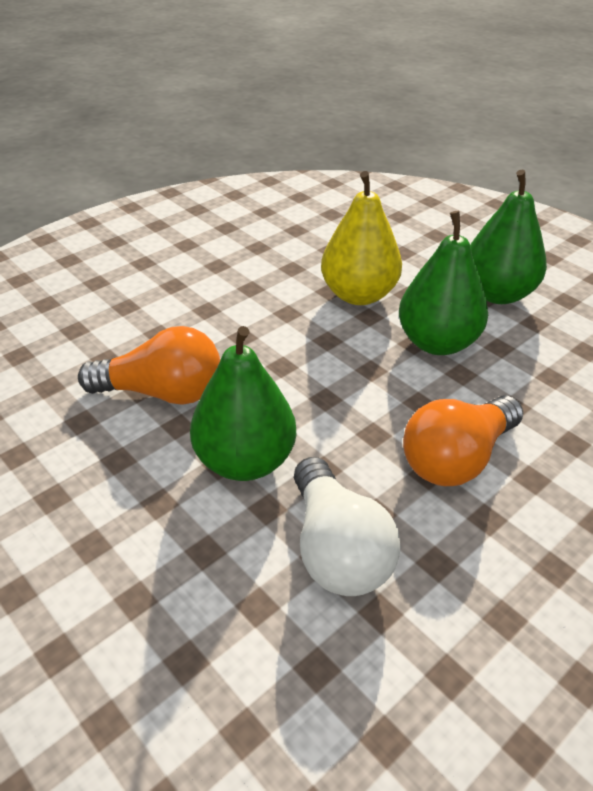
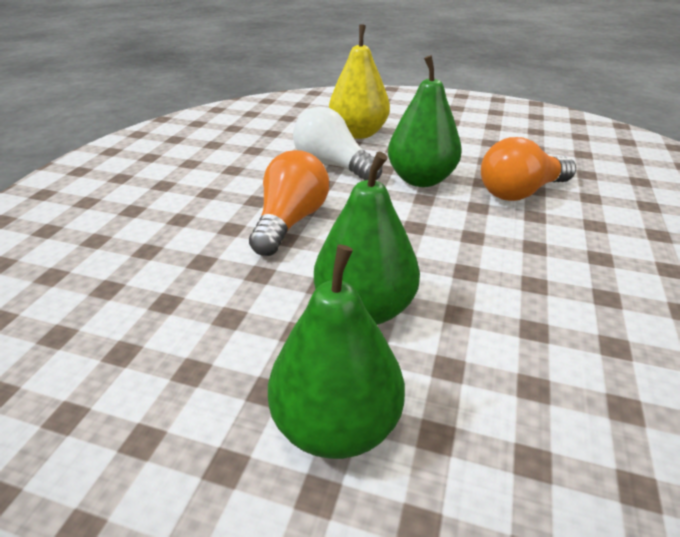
camera: 150 degrees right, 5 degrees down
yellow pear [321,171,402,305] -> yellow pear moved to [329,24,390,139]

